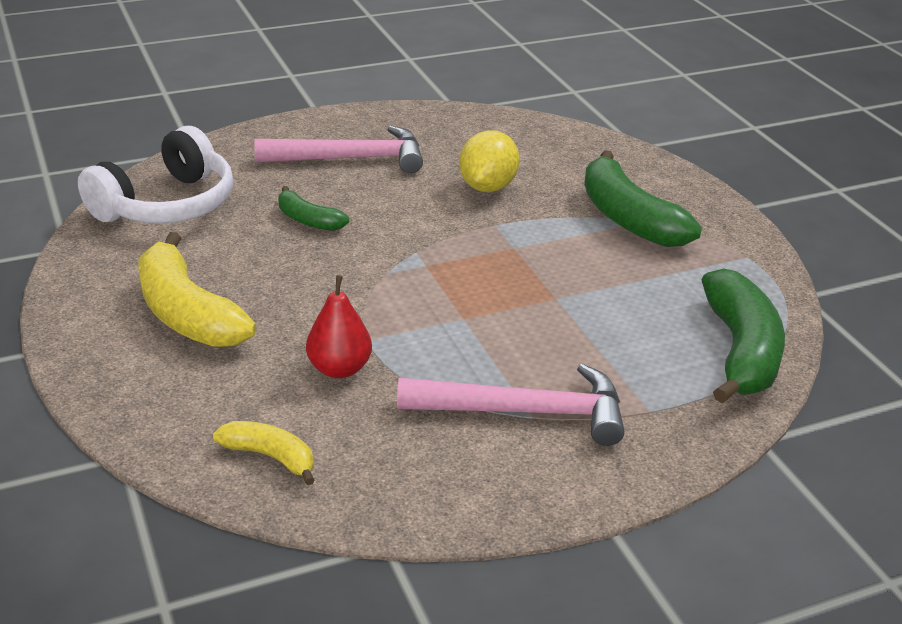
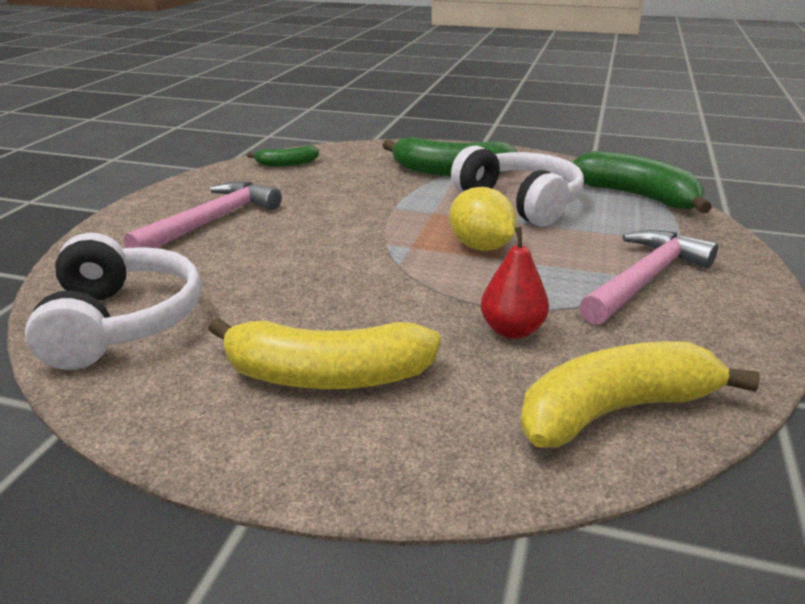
camera: 50 degrees left, 5 degrees down
yellow banana [213,421,315,485] -> yellow banana [520,341,760,448], size x1.88
green banana [278,186,349,231] -> green banana moved to [247,146,319,167]
yellow lemon [459,130,520,192] -> yellow lemon moved to [449,187,517,251]
none -> white headphones [451,146,584,227]

